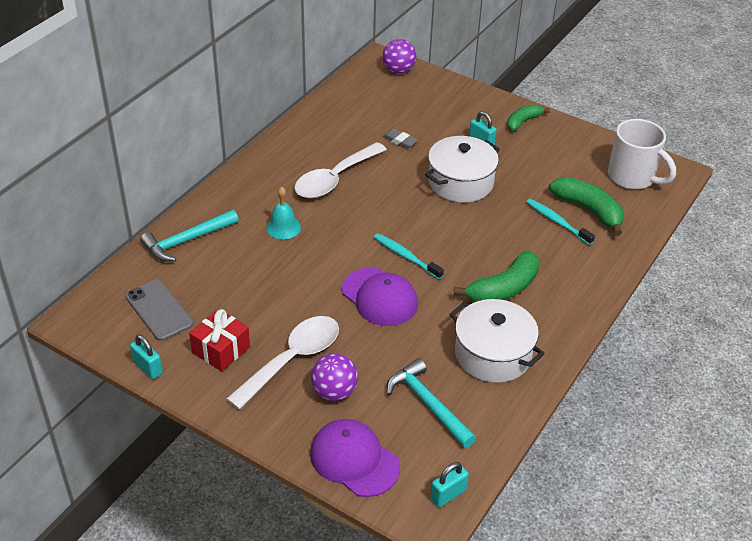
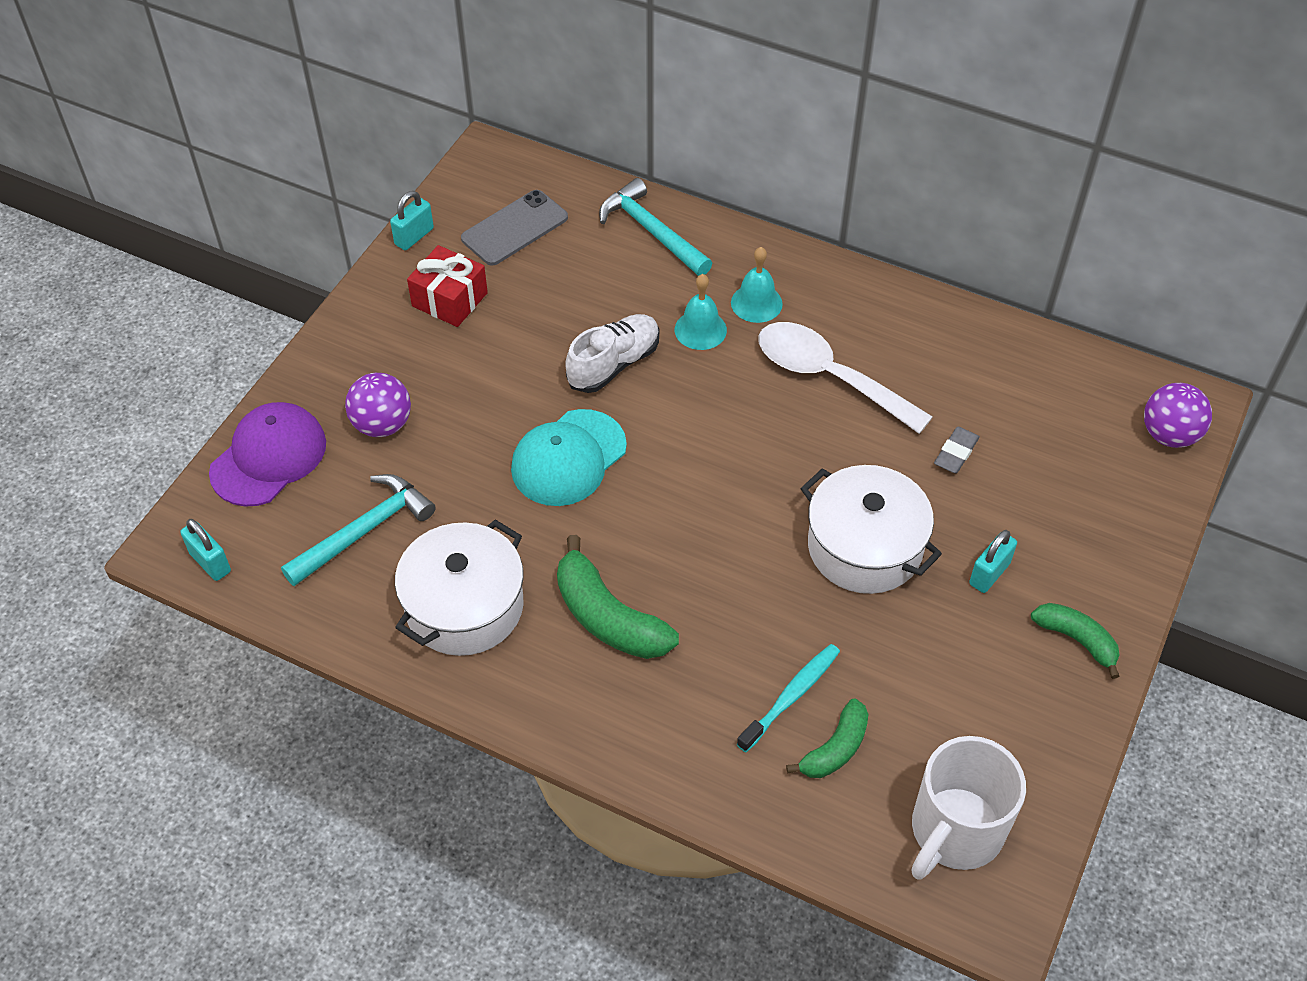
camera: 85 degrees right, 10 degrees up
white spoon [226,316,339,410] -> none
purple cap [342,268,418,326] -> turquoise cap [511,409,627,506]
turquoise toothbrush [374,233,444,279] -> none
green banana [549,177,624,236] -> green banana [786,698,869,778], size x0.62
none -> white shoe [565,314,659,393]
none -> turquoise bell [731,247,783,323]

